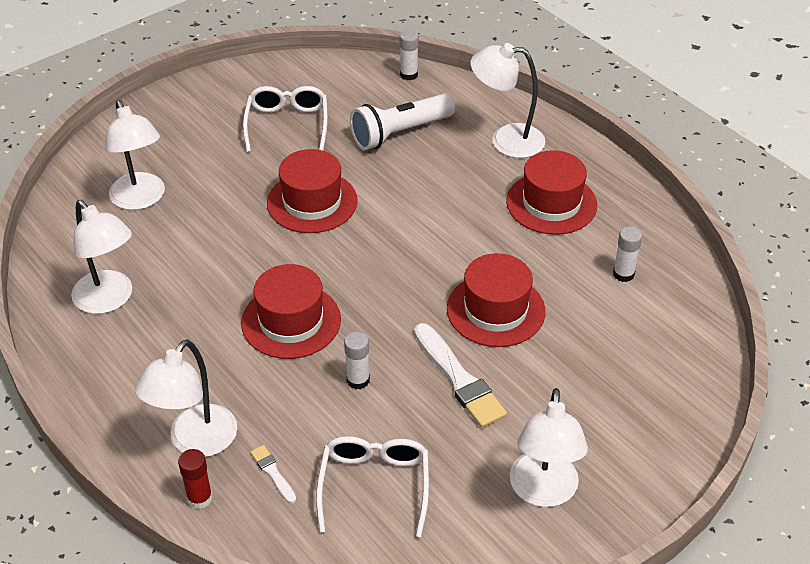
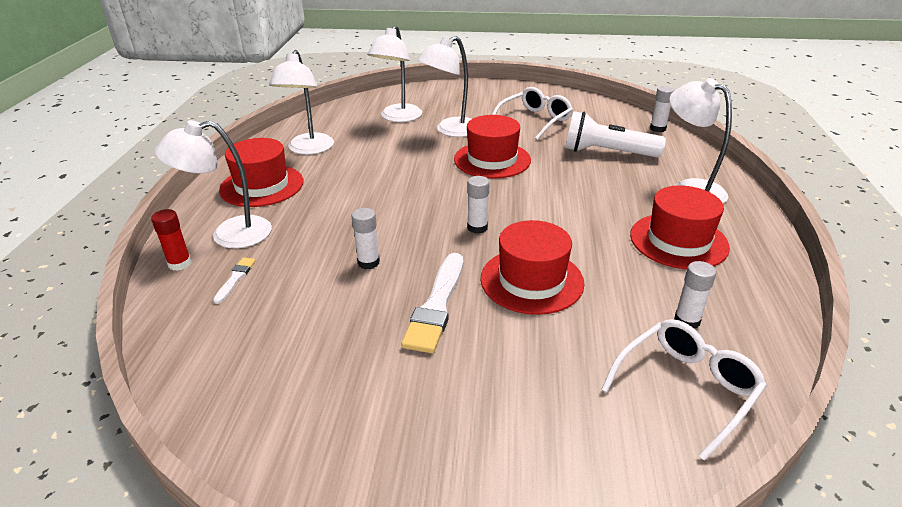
camera: 45 degrees right, 10 degrees down
red hat [241,264,341,359] -> red hat moved to [219,138,303,207]
white glasses [316,436,429,537] -> white glasses moved to [601,319,767,460]
white lamp [510,388,588,507] -> white lamp moved to [418,36,471,137]
none -> white glue stick [467,176,490,234]

